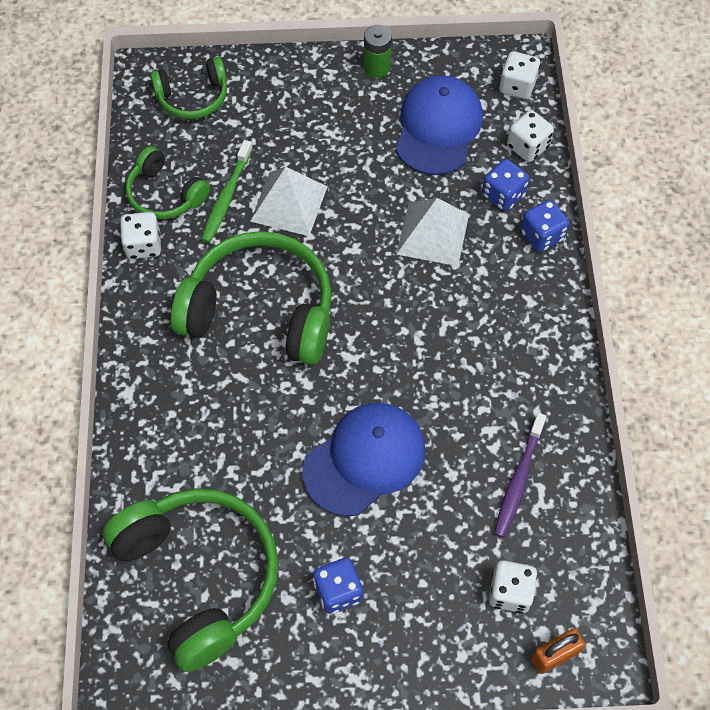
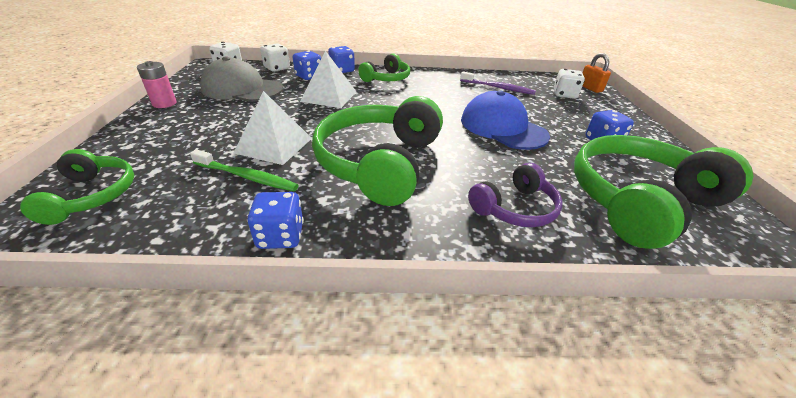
camera: 90 degrees left, 25 degrees down
white dice [120,212,161,259] -> blue dice [247,192,304,249]
green headphones [126,146,210,219] -> green headphones moved to [358,53,410,82]
green battery [364,25,392,78] -> pink battery [137,61,177,108]
blue cap [396,75,483,175] -> grey cap [200,56,283,102]
none -> purple headphones [468,163,563,227]

